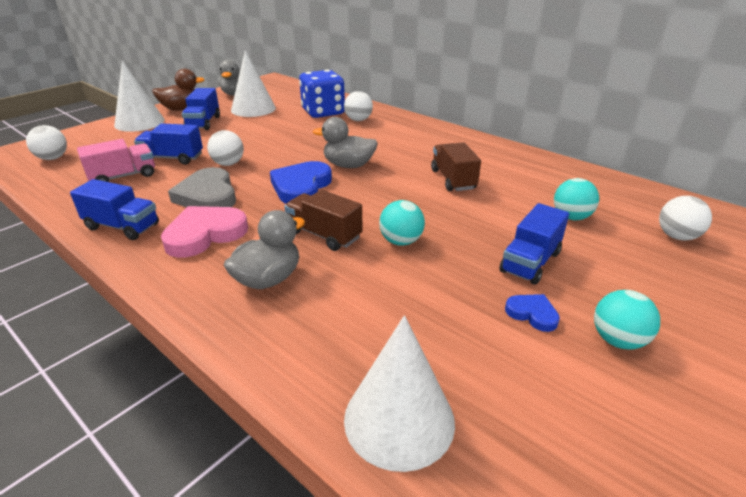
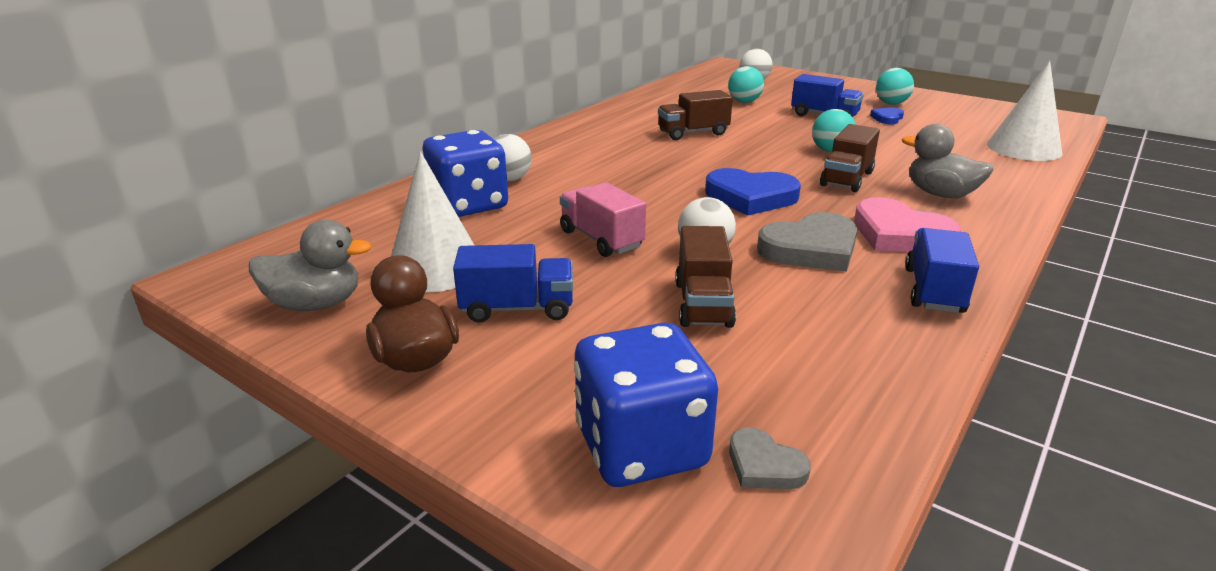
camera: 95 degrees left, 5 degrees down
white ball [26,125,67,160] -> grey heart [729,427,811,489]
pink truck [77,139,155,182] -> pink truck moved to [560,182,646,257]
white cone [114,61,165,132] -> none
blue truck [134,123,203,165] -> brown truck [675,226,736,328]
grey duck [313,117,378,168] -> none
none -> blue dice [574,323,718,487]

